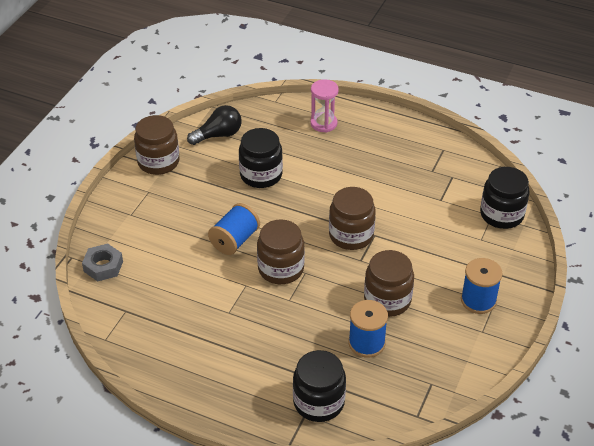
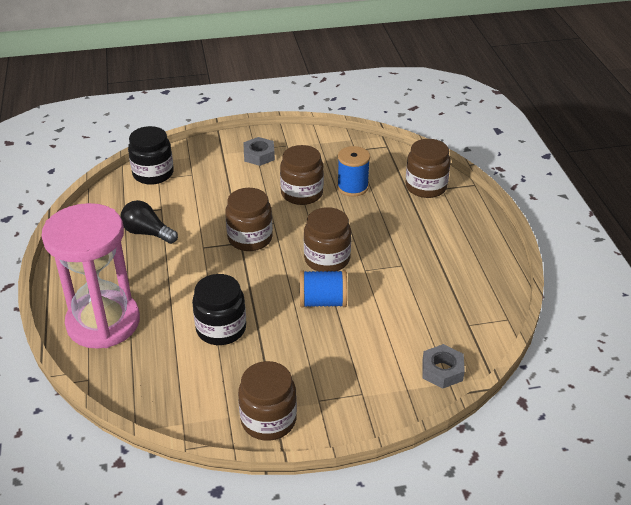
camera: 125 degrees left, 5 degrees down
black light bulb [187,105,242,145] -> black light bulb moved to [120,200,178,244]
black jar [293,350,346,422] -> brown jar [405,139,451,198]
pink hourglass [310,79,339,132] -> pink hourglass [41,203,140,349], size x2.19
blue spool [461,258,503,314] -> grey nut [243,137,275,166]

